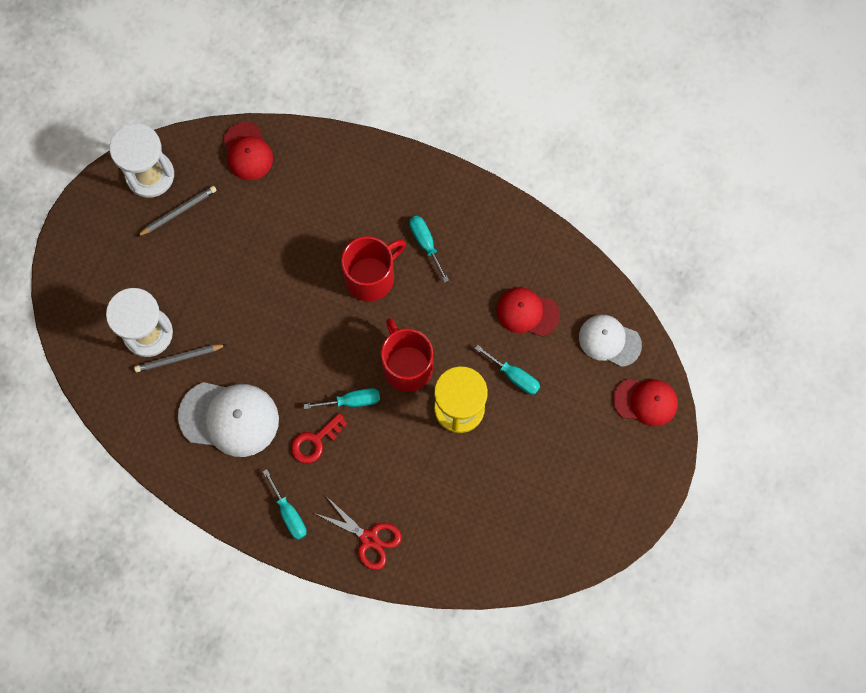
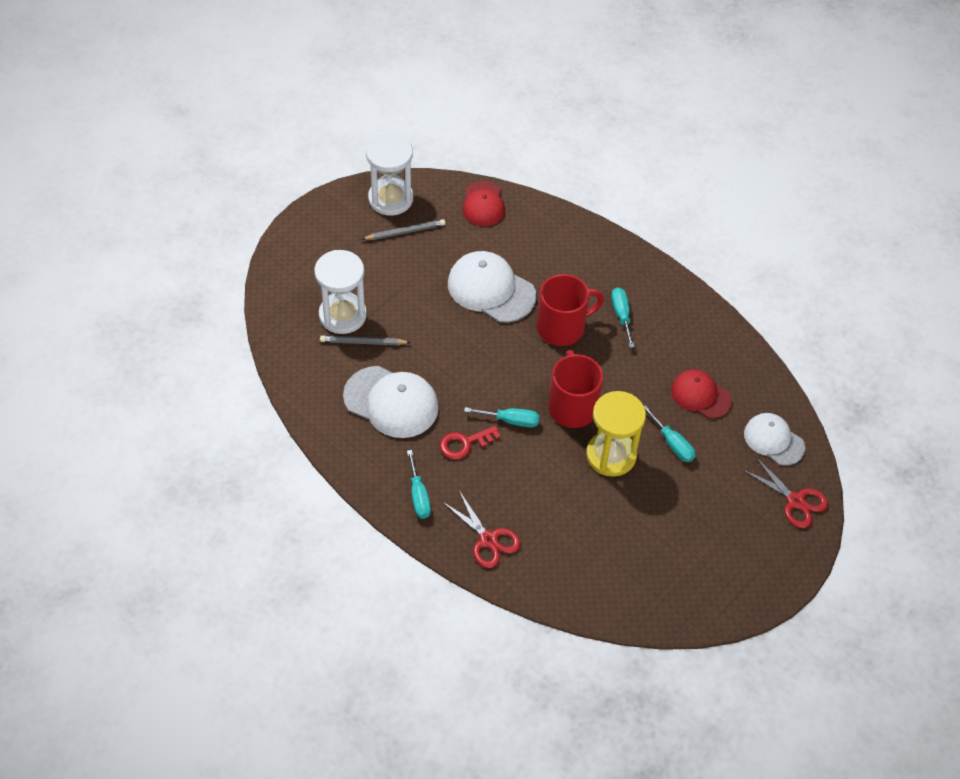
camera: 15 degrees right, 20 degrees down
red cap [613,379,678,426] -> red scissors [742,456,828,528]
none -> white cap [448,251,536,323]

